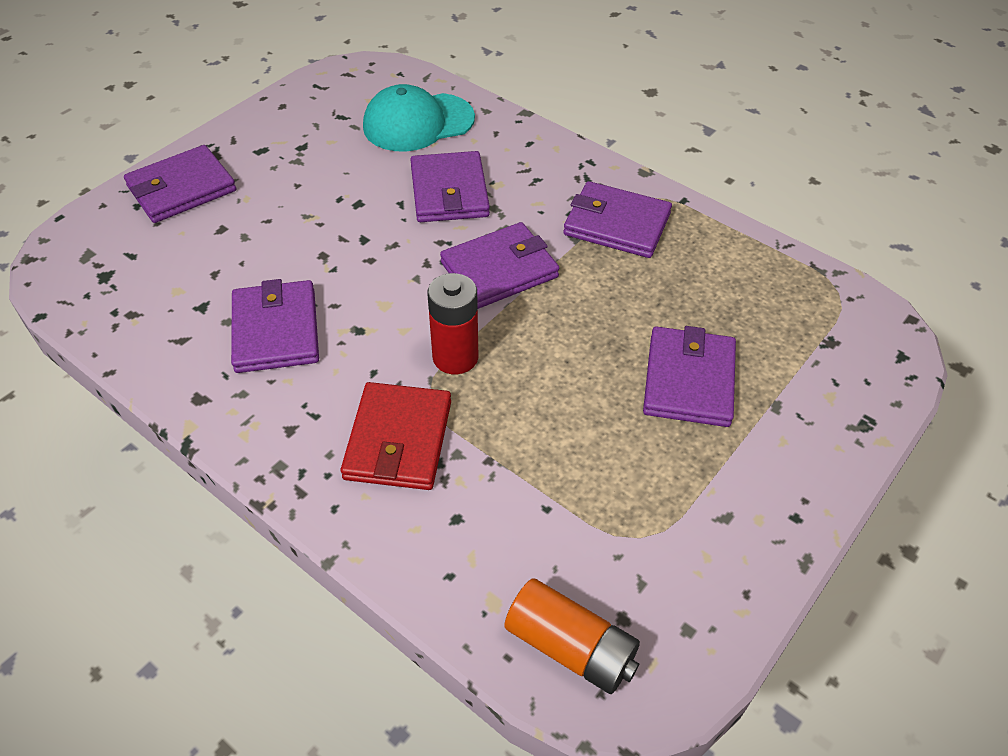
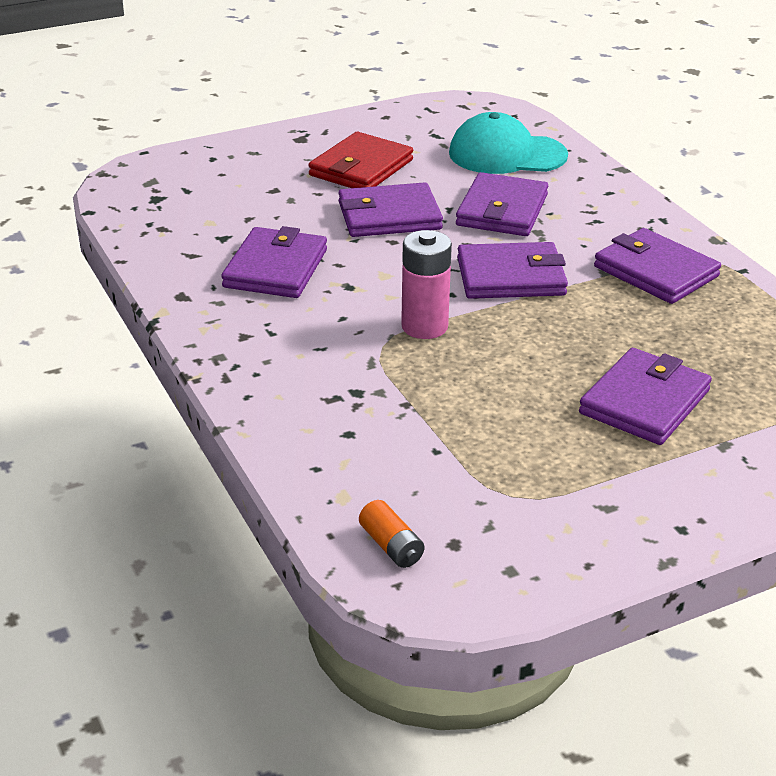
camera: 25 degrees right, 15 degrees down
purple wallet [124,145,236,223] -> purple wallet moved to [338,182,443,237]
red wallet [341,382,451,490] -> red wallet moved to [309,132,413,188]
red battery [427,273,478,374] -> pink battery [401,230,452,339]
orange battery [504,578,640,694] -> orange battery [359,500,424,568], size x0.59

